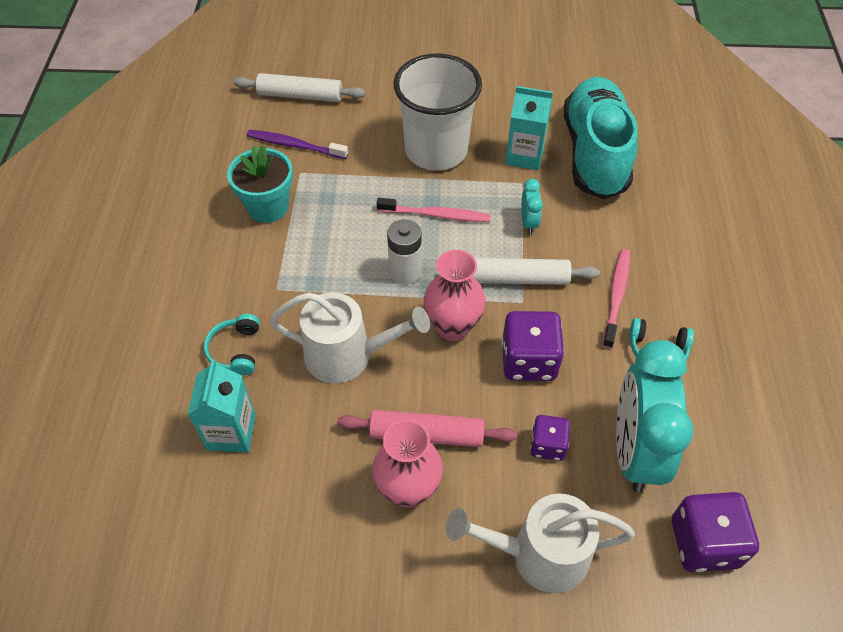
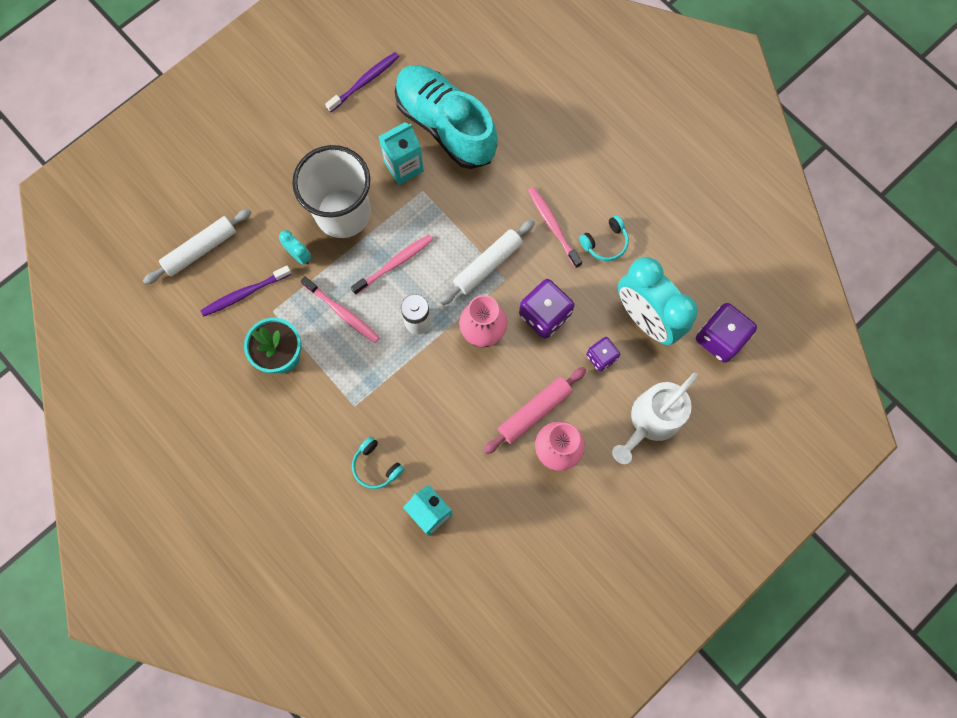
camera: 45 degrees left, 20 degrees up
white watering can [269,292,430,383] -> none
turquoise clock [521,179,543,234] -> turquoise clock moved to [279,230,311,265]
none -> pink toothbrush [301,277,380,343]
none -> purple toothbrush [325,52,399,112]

